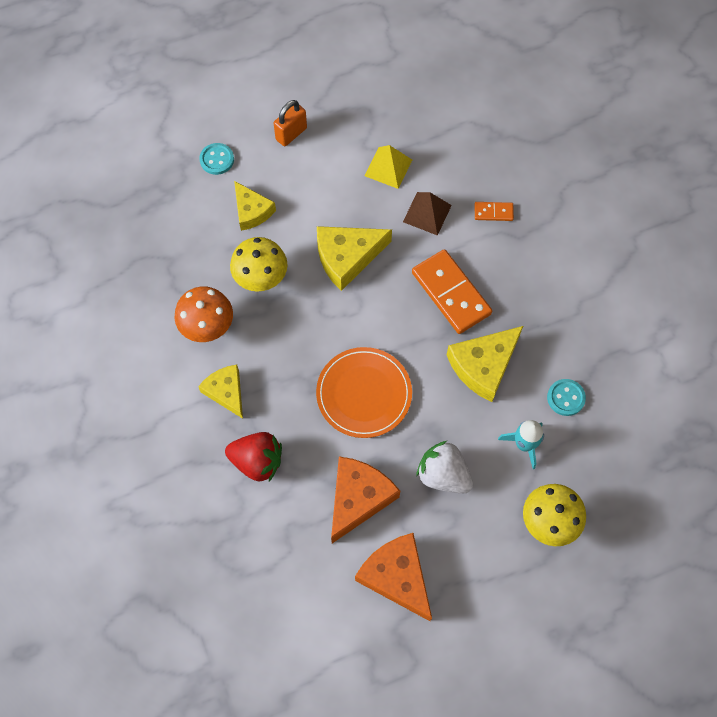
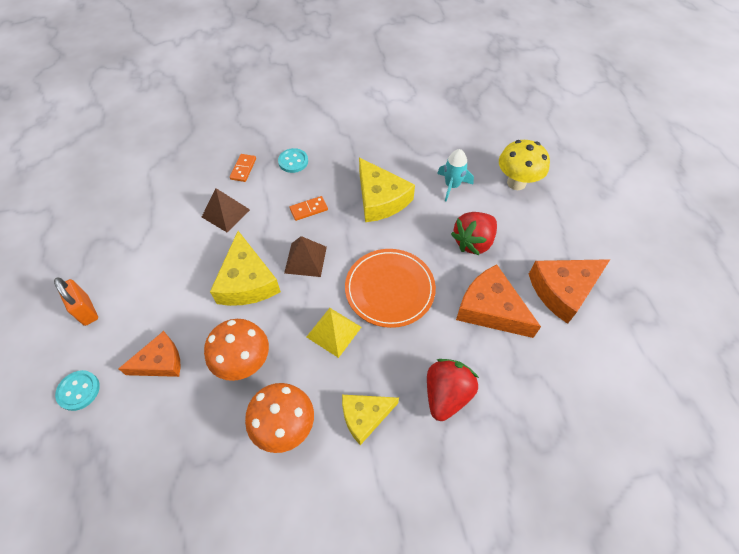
camera: 80 degrees left, 10 degrees down
yellow mushroom [230,237,287,292] -> orange mushroom [204,319,269,381]
yellow cheese [234,181,276,231] -> orange cheese [118,331,181,377]
yellow pyramid [364,145,412,189] -> yellow pyramid moved to [307,308,361,358]
orange domino [412,249,492,334] -> orange domino [290,196,328,221], size x0.48
white strawberry [416,441,473,493] -> red strawberry [451,212,497,255]
turquoise button [547,379,586,416] -> turquoise button moved to [278,148,308,173]
none -> brown pyramid [284,236,327,277]

